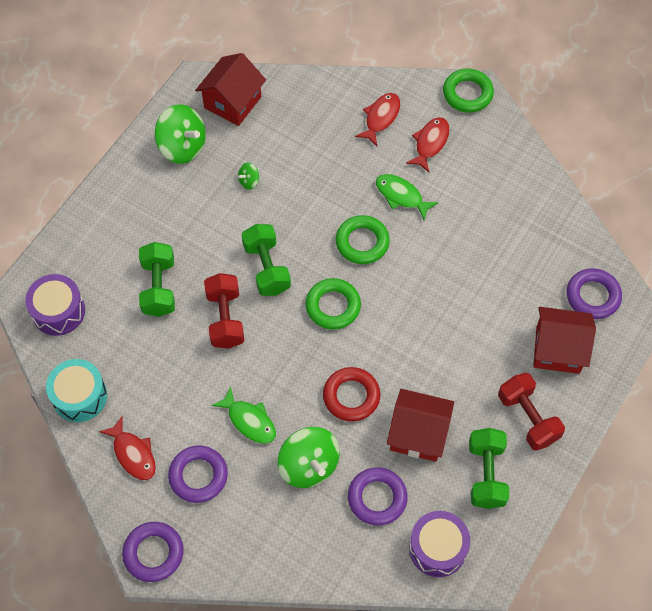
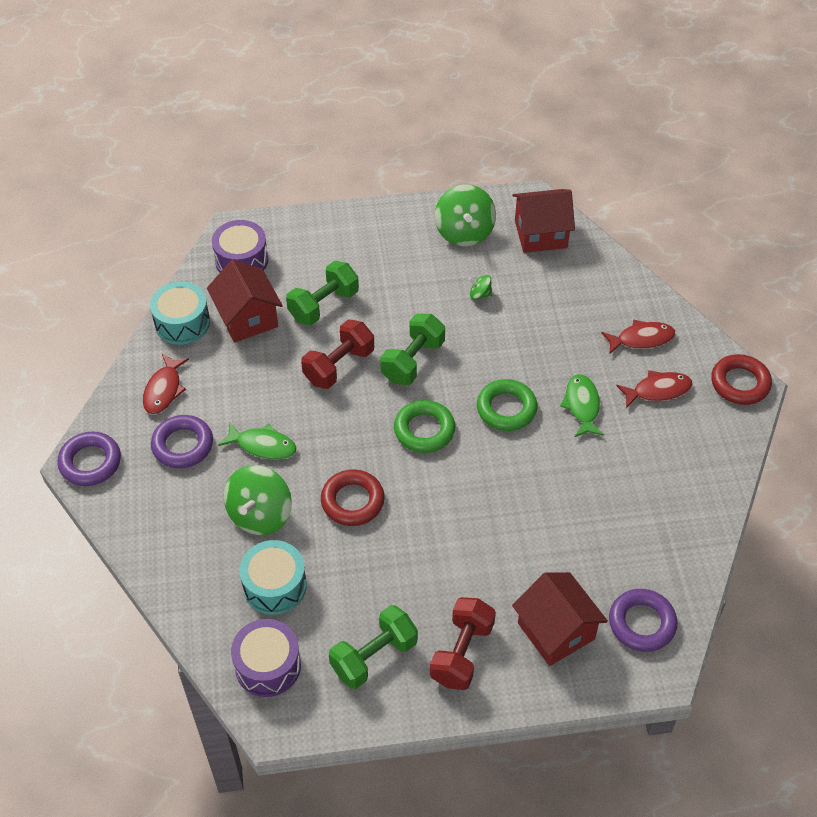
camera: 50 degrees right, 10 degrees down
green fish [211,386,276,444] -> green fish turned 75 degrees counterclockwise [218,422,296,460]
purple ring [348,467,408,526] -> turquoise drum [239,540,307,615]
red house [387,389,454,462] -> red house moved to [207,260,283,343]
green ring [443,68,494,113] -> red ring [711,354,772,405]

